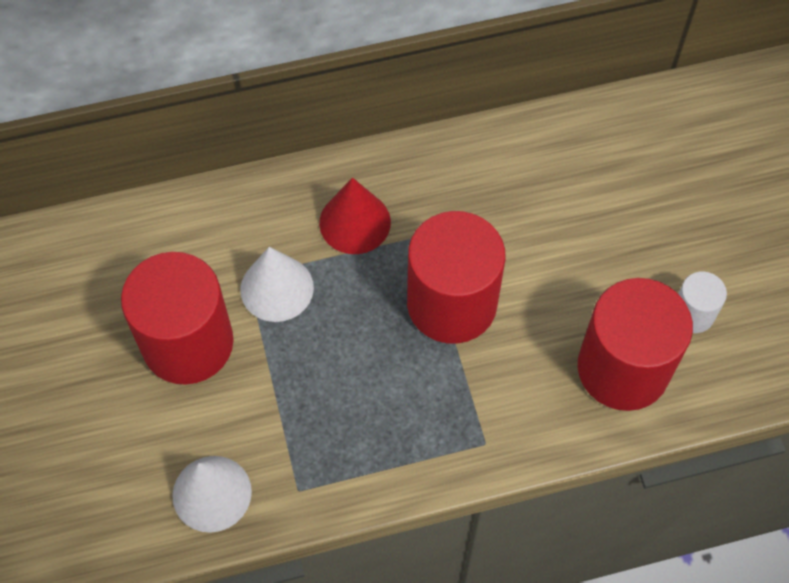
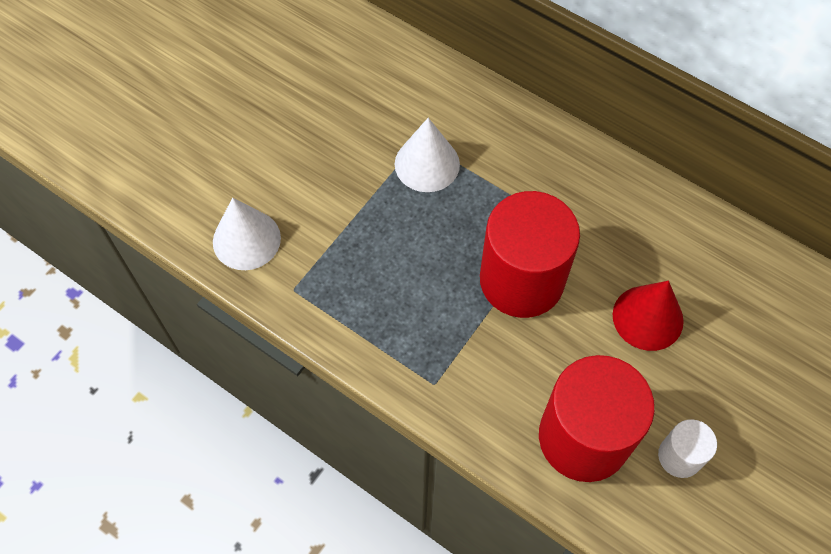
camera: 50 degrees right, 0 degrees up
red cylinder [121,252,233,385] -> none
red cone [319,178,391,254] -> red cone moved to [613,281,684,351]

